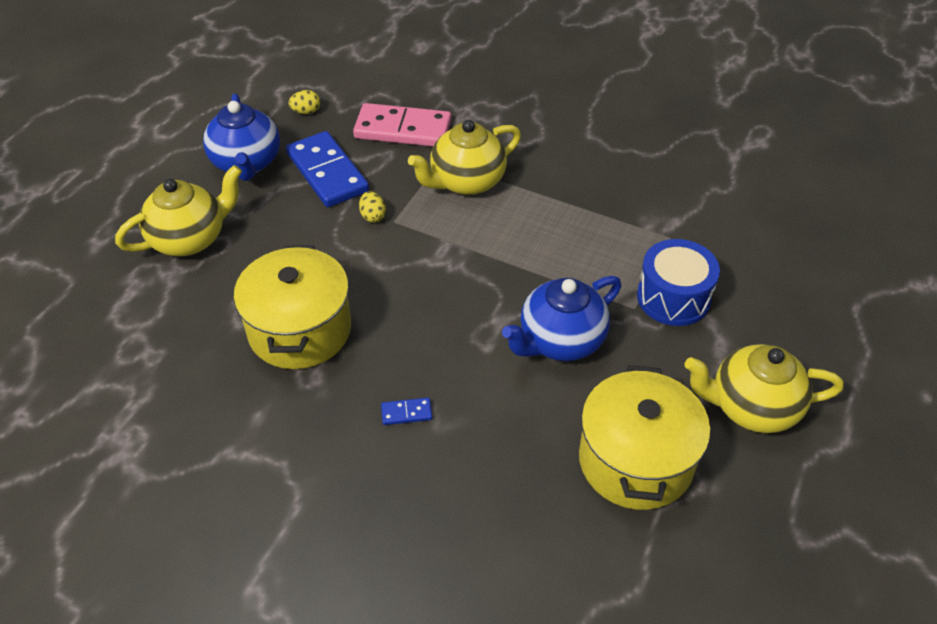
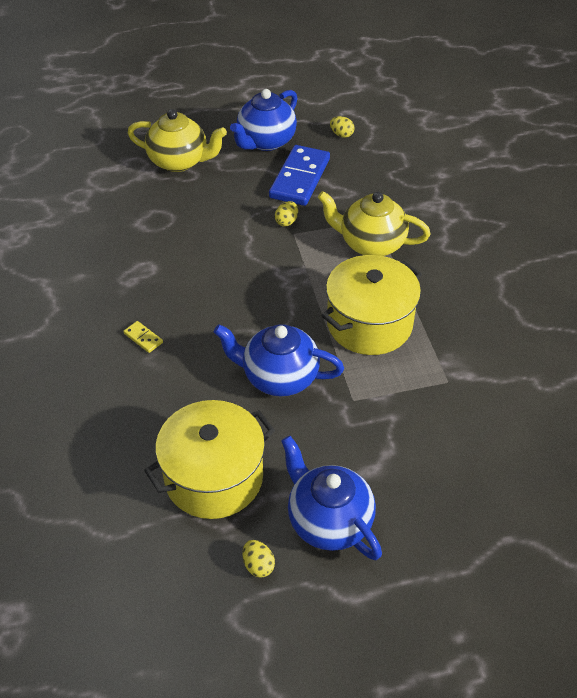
camera: 50 degrees right, 0 degrees up
yellow pot [234,245,351,369] -> yellow pot moved to [321,255,422,355]
pink domino [353,103,451,147] -> none
blue domino [381,398,432,425] -> yellow domino [123,321,163,353]
blue drum [637,239,720,326] -> none
yellow teapot [685,344,844,433] -> blue teapot [281,436,382,560]
none -> yellow egg [243,540,275,578]

